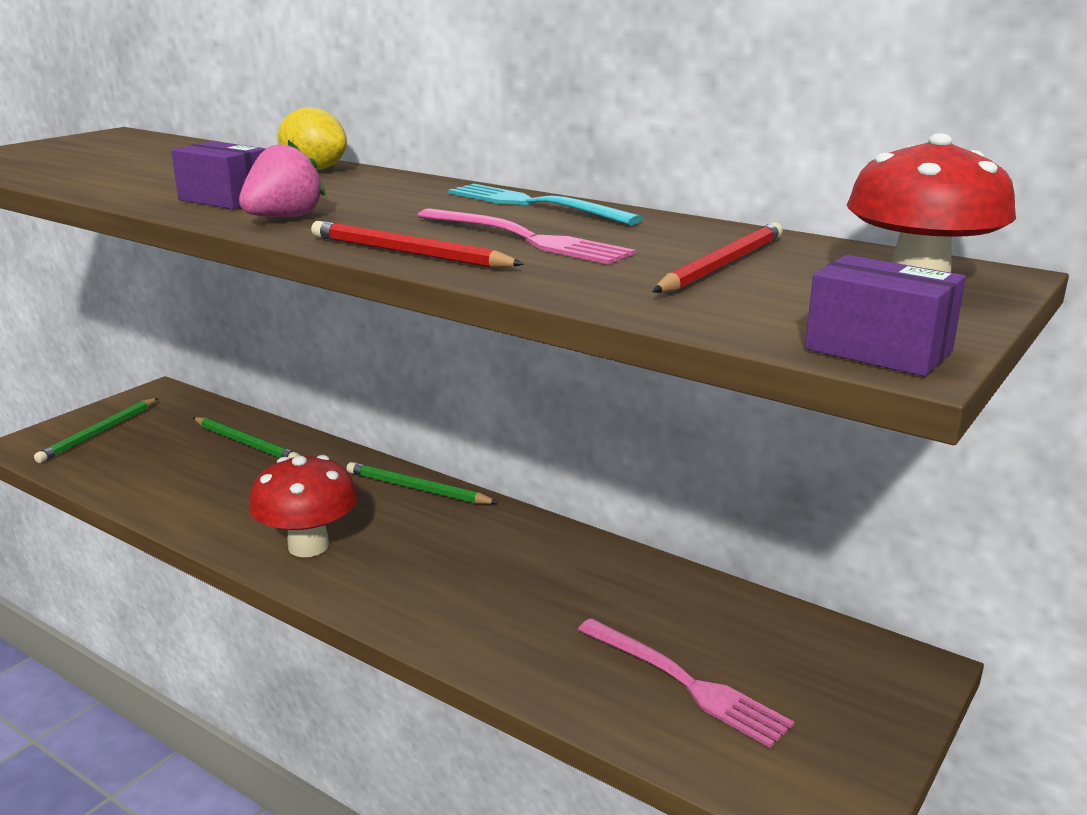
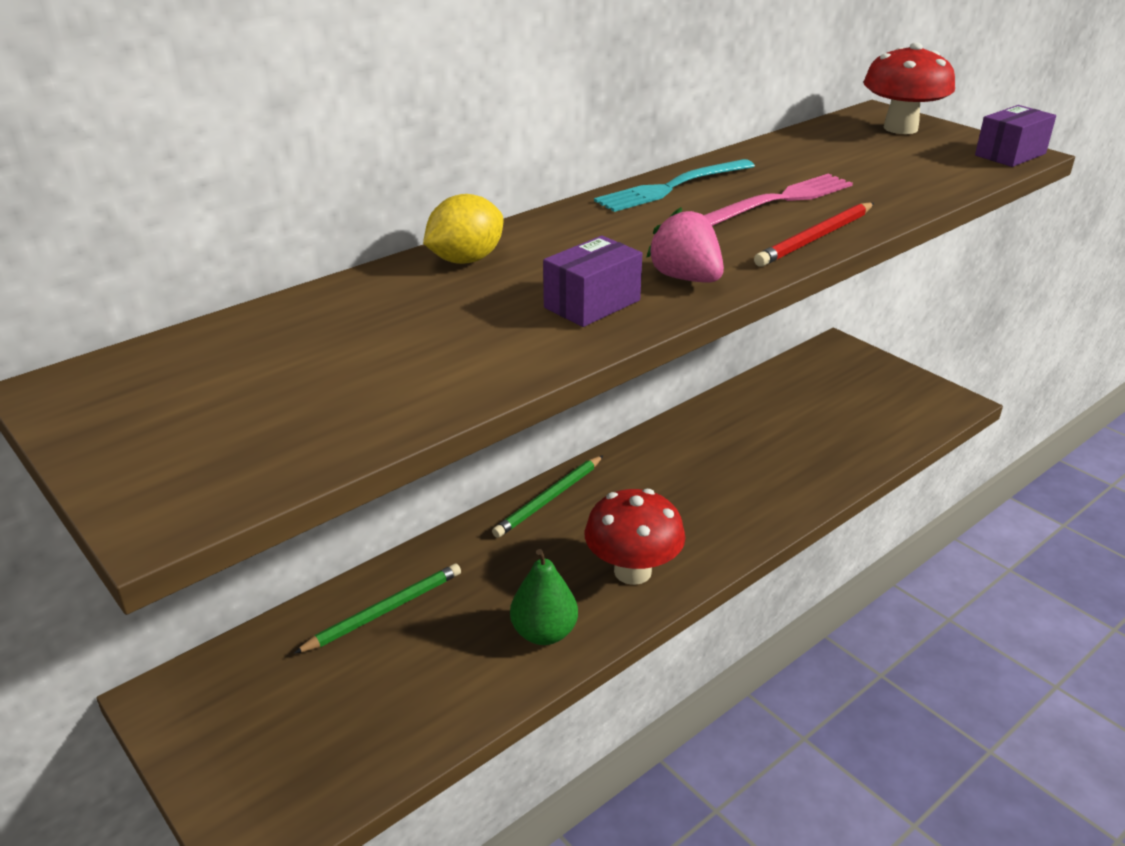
camera: 75 degrees left, 10 degrees up
green pencil [34,398,158,463] -> none
pink fork [578,618,794,748] -> none
red pencil [653,222,783,293] -> none
none -> green pear [510,549,578,645]

